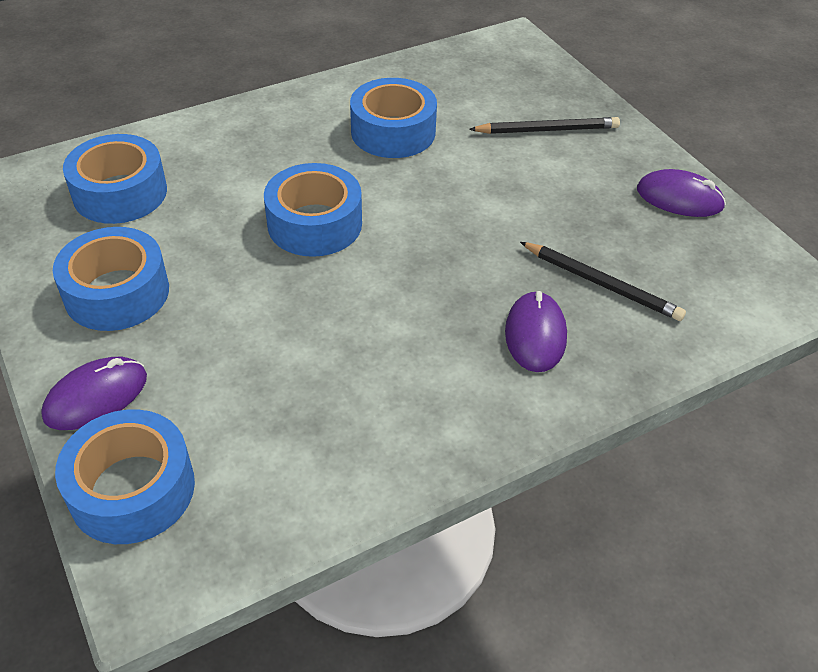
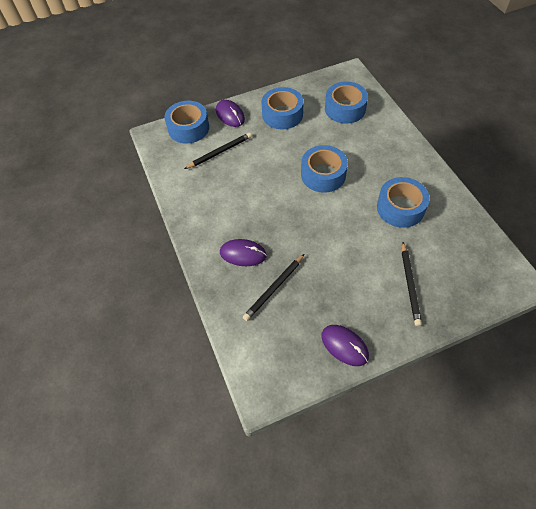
camera: 100 degrees right, 10 degrees up
purple mouse [637,169,726,217] -> purple mouse turned 75 degrees counterclockwise [321,325,369,366]
none -> black pencil [184,132,252,169]

